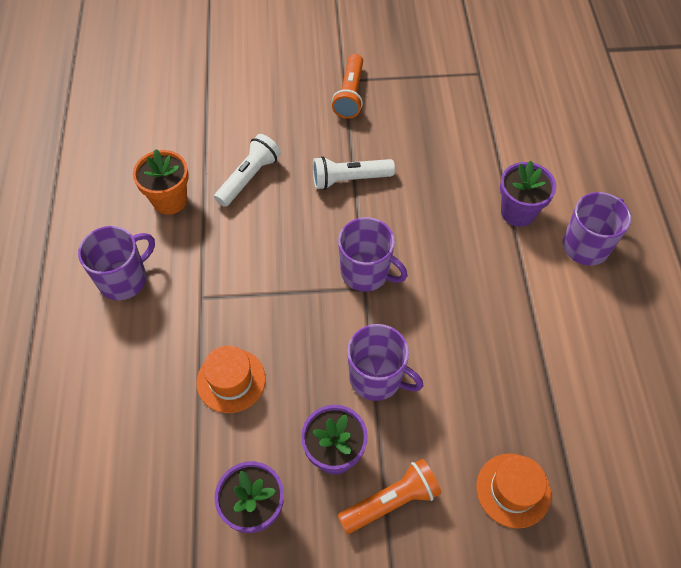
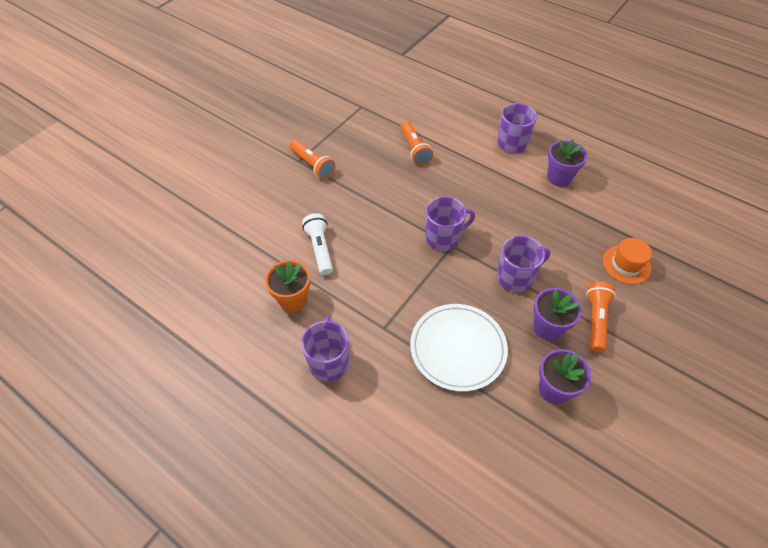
camera: 50 degrees left, 5 degrees down
orange hat [196,346,266,413] -> white plate [410,304,508,392]
white flashlight [313,156,395,190] -> none
purple flower pot [500,160,556,227] -> purple flower pot moved to [547,139,587,187]
none -> orange flashlight [400,121,433,165]

